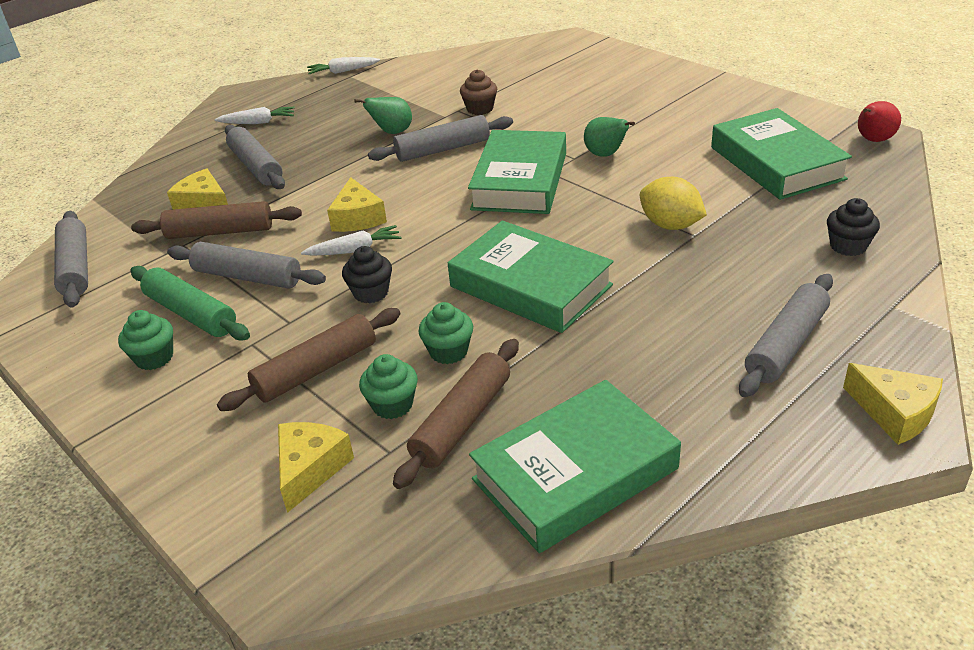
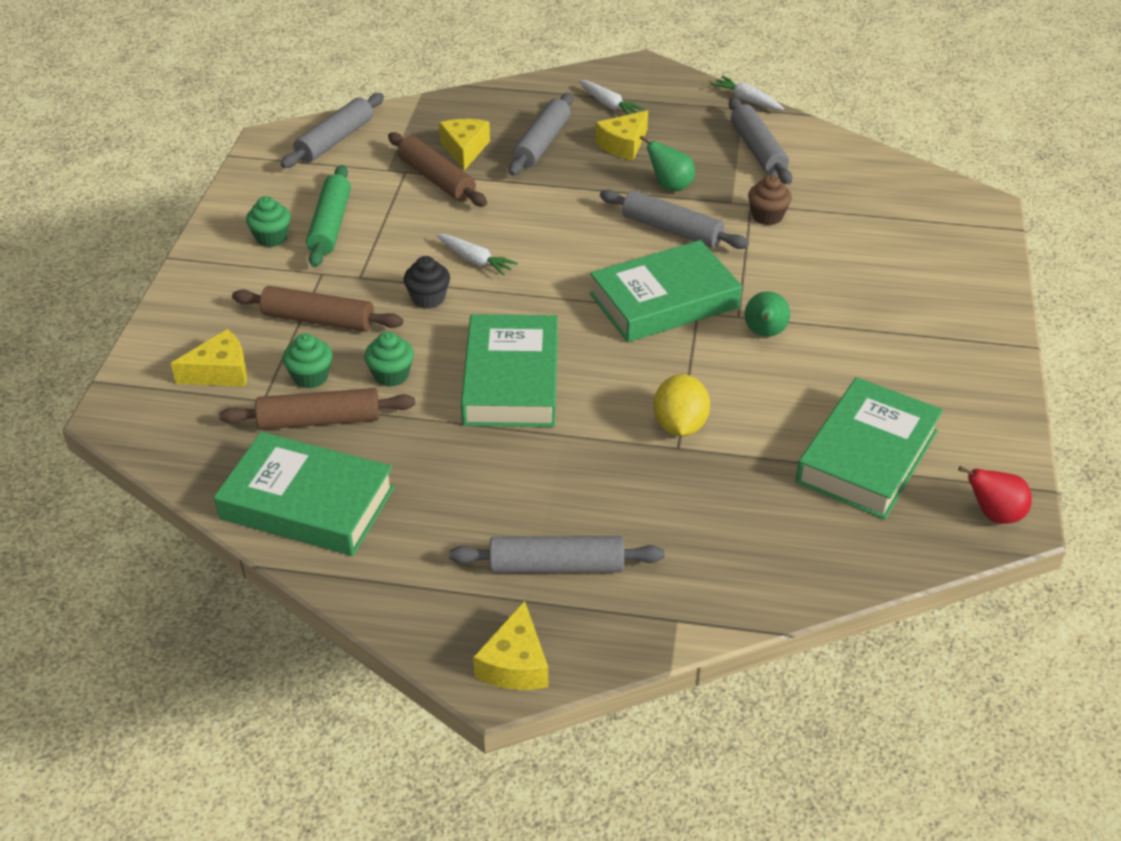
camera: 50 degrees right, 5 degrees up
grey rolling pin [167,242,326,288] -> grey rolling pin moved to [729,98,792,184]
yellow cheese [327,177,387,232] -> yellow cheese moved to [595,111,648,160]
black cupcake [827,198,880,256] -> none

